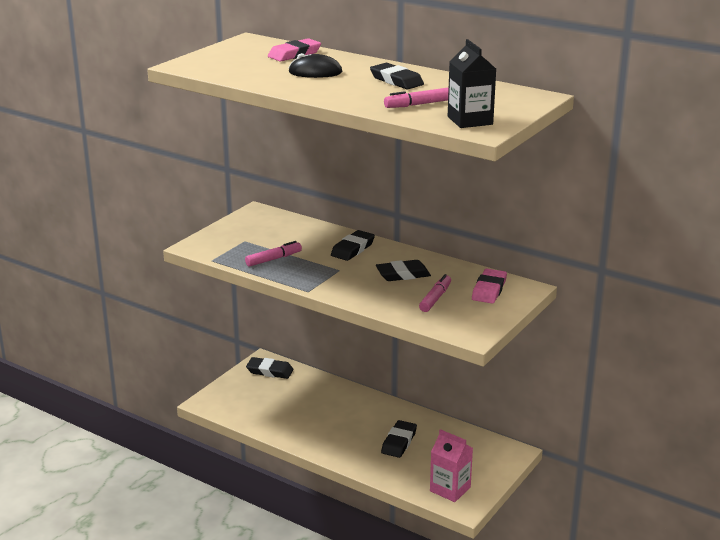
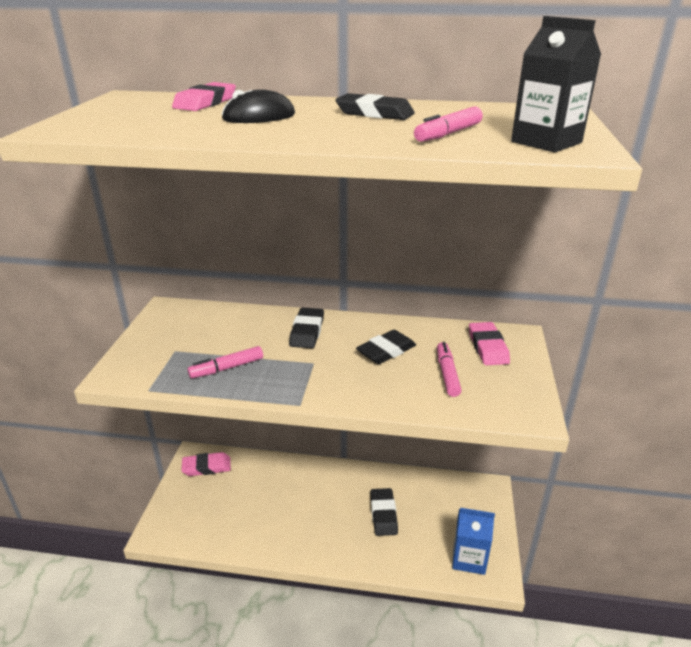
camera: 25 degrees left, 5 degrees up
pink marker [245,241,302,267] -> pink marker turned 150 degrees counterclockwise [188,346,263,378]
black eraser [246,357,294,379] -> pink eraser [181,452,231,476]
pink carton [430,429,473,502] -> blue carton [452,508,495,575]

